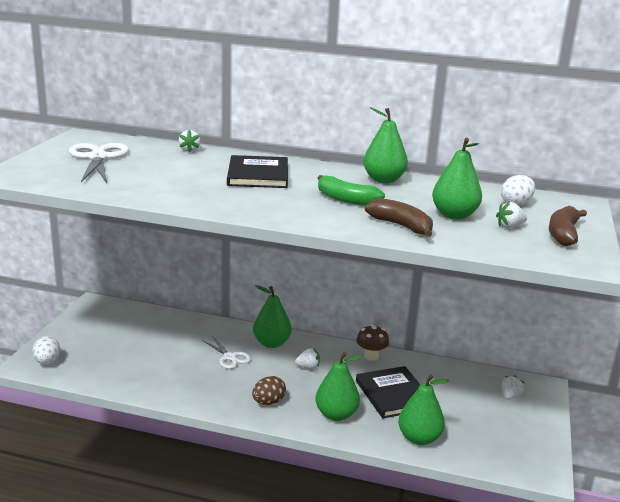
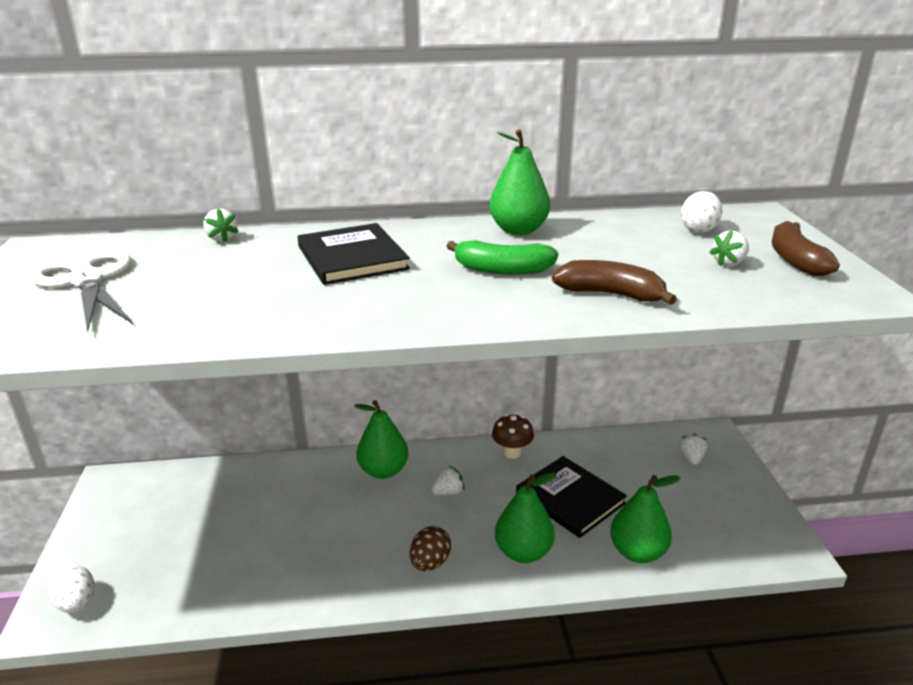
camera: 20 degrees left, 5 degrees up
white scissors [202,336,251,369] -> none
green pear [432,138,482,220] -> none

